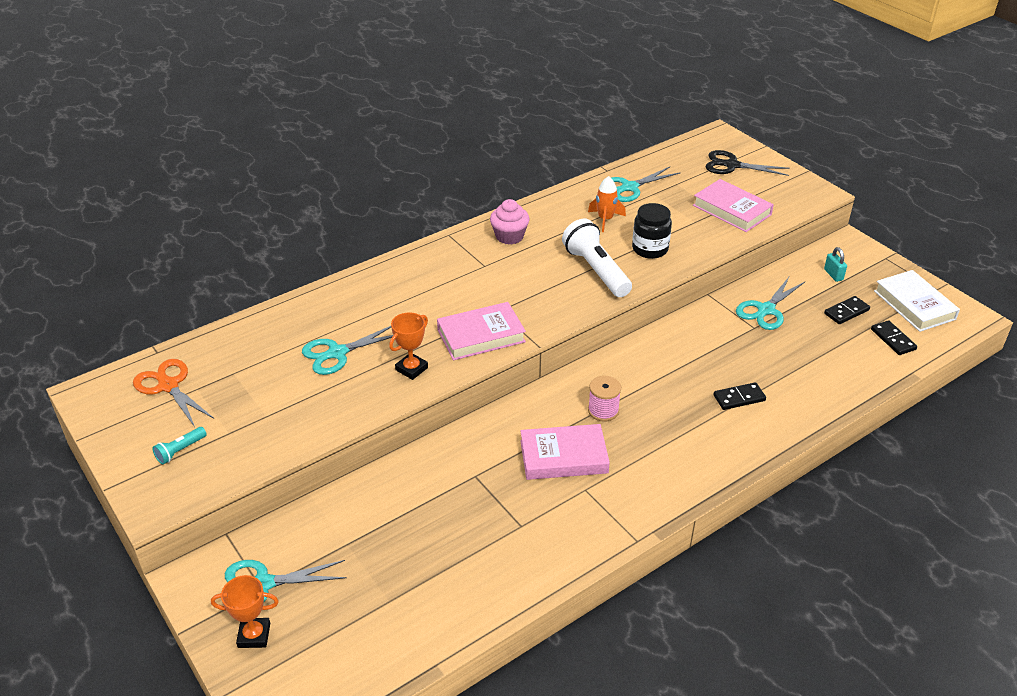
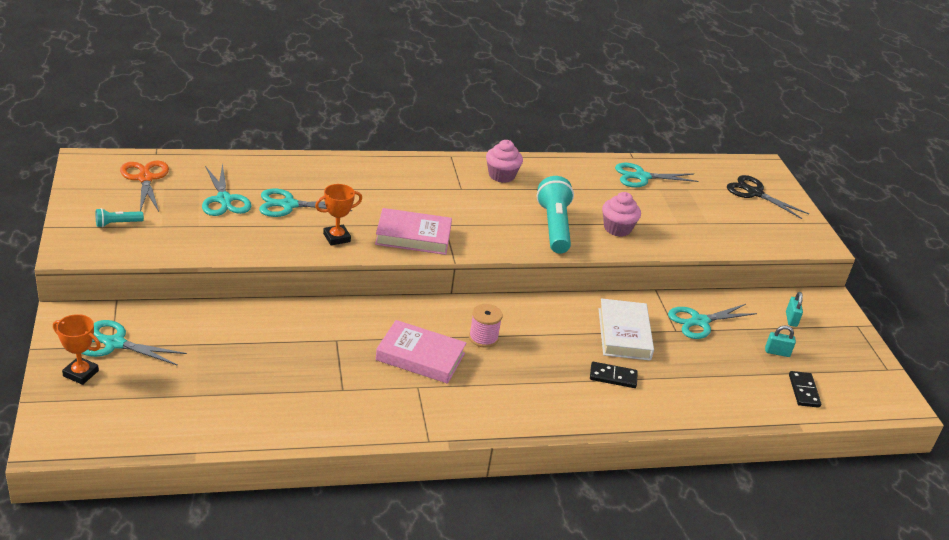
camera: 20 degrees right, 5 degrees down
white flashlight [562,219,632,297] -> turquoise flashlight [537,176,574,254]
orange rocket [588,176,626,232] -> none
black jar [632,203,672,259] -> pink cupcake [602,192,641,237]
pink book [693,179,774,232] -> none
black domino [824,296,870,324] -> turquoise padlock [765,326,796,357]
white book [874,270,960,332] -> white book moved to [599,298,654,361]
none -> turquoise scissors [202,163,251,216]

